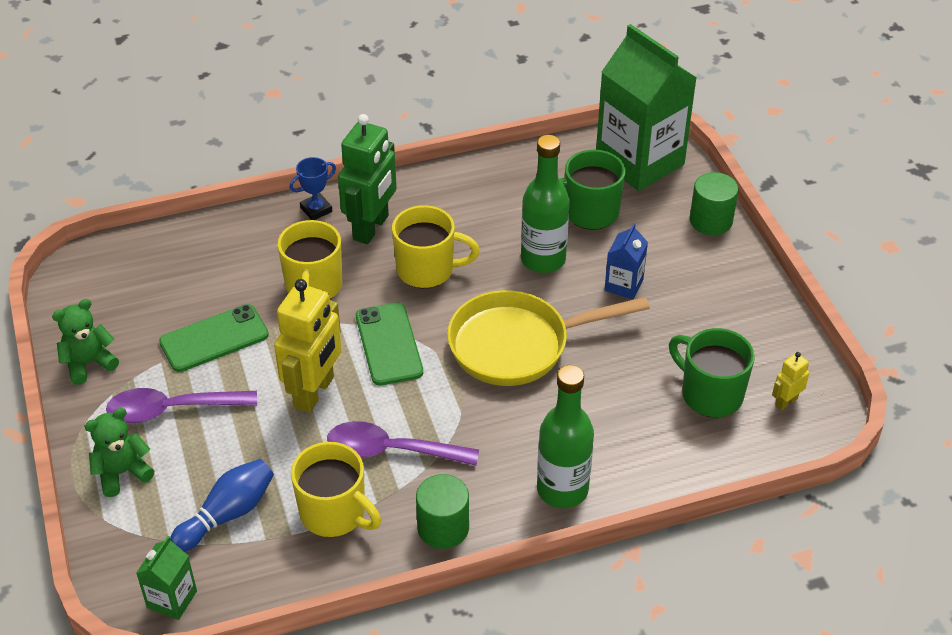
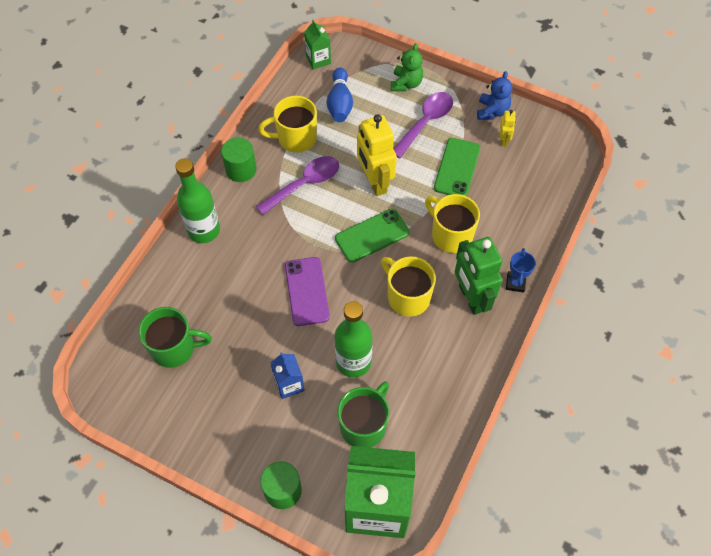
camera: 135 degrees right, 15 degrees up
green teddy bear [52,299,119,385] -> blue teddy bear [477,71,512,120]
green phone [356,302,423,386] -> green phone turned 60 degrees counterclockwise [335,209,410,262]
yellow mug [392,205,480,288] -> yellow mug turned 90 degrees clockwise [381,256,436,317]
yellow pan [447,290,650,386] -> purple phone [285,257,330,326]
yellow robot [772,352,809,410] -> yellow robot moved to [500,110,516,146]

